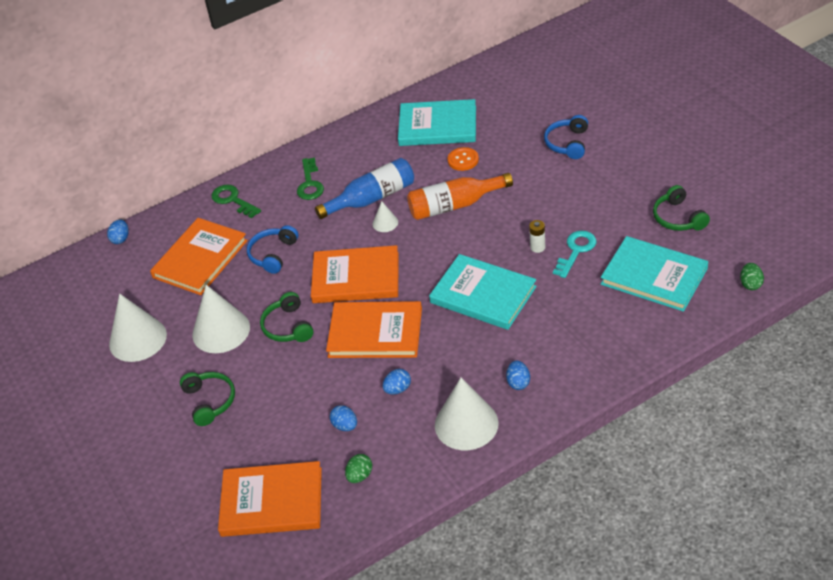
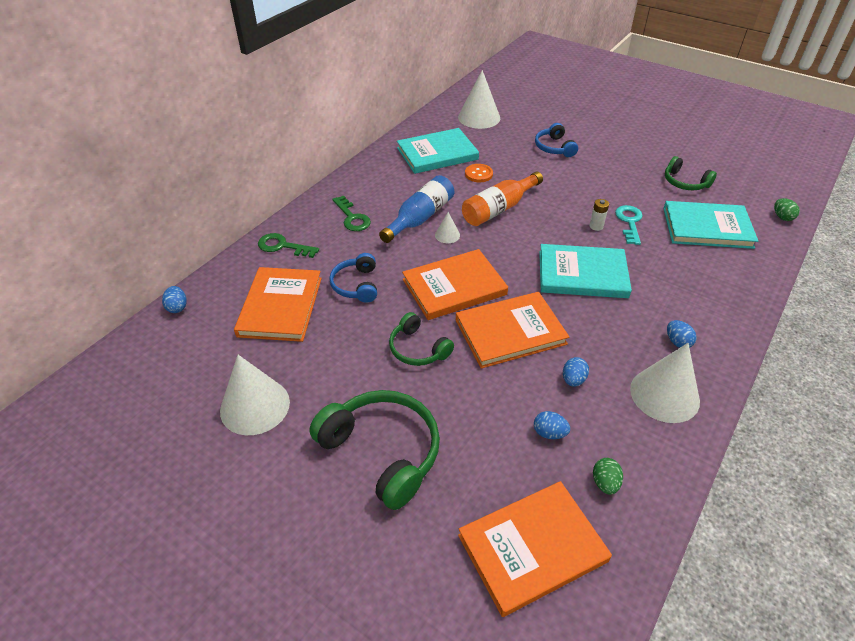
camera: 30 degrees left, 0 degrees up
green headphones [180,372,235,426] -> green headphones [309,390,440,510], size x1.73
white cone [192,285,250,353] -> white cone moved to [458,70,500,129]

